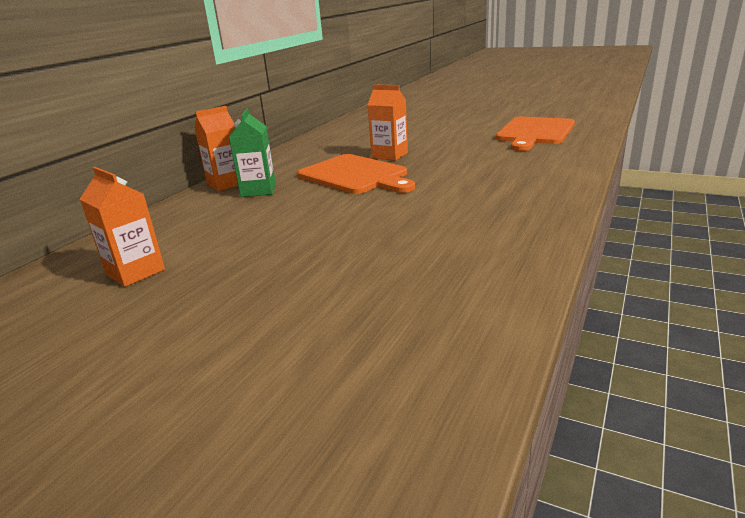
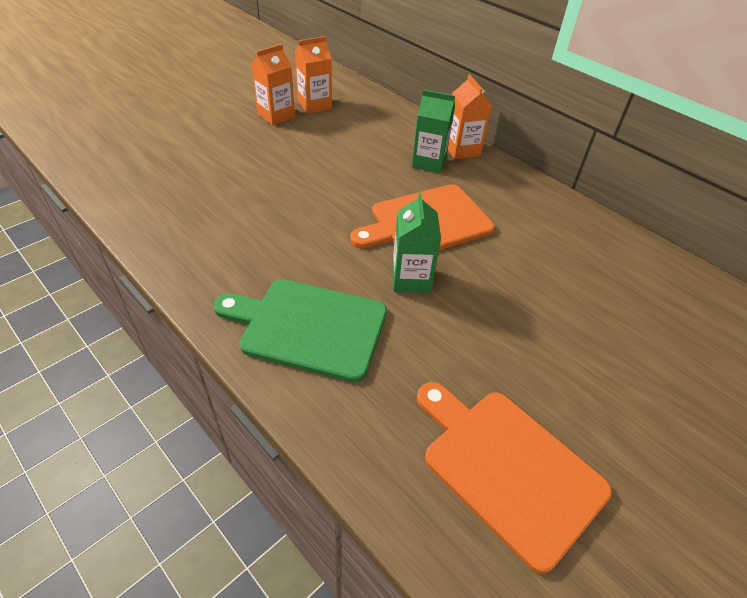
camera: 105 degrees right, 20 degrees up
orange carton [367,84,408,161] -> orange carton moved to [251,44,295,126]
none -> green cutting board [213,279,387,382]
none -> green carton [392,192,441,293]

